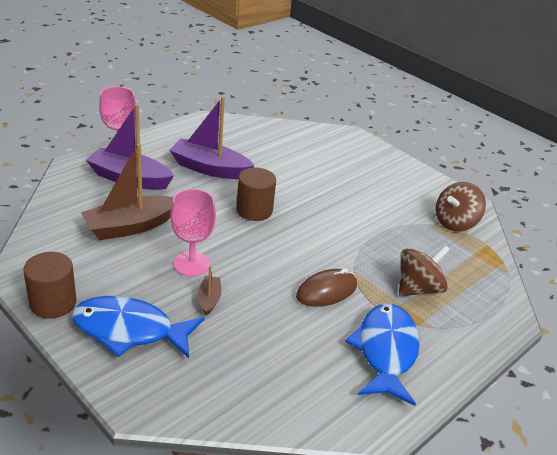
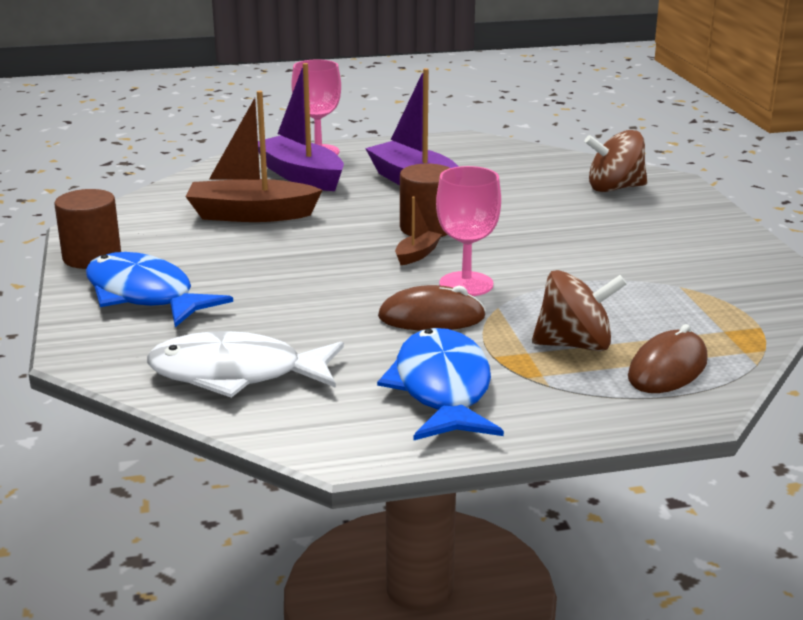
camera: 35 degrees right, 10 degrees down
pink goblet [170,189,216,276] -> pink goblet moved to [436,166,501,296]
brown boat [198,266,221,316] -> brown boat moved to [395,197,442,265]
blue fish [345,303,420,406] -> blue fish turned 45 degrees counterclockwise [377,328,504,441]
brown spinning top [435,182,486,232] -> brown spinning top moved to [584,130,647,192]
none -> white fish [147,331,344,398]
none -> brown mouse [628,324,708,393]

